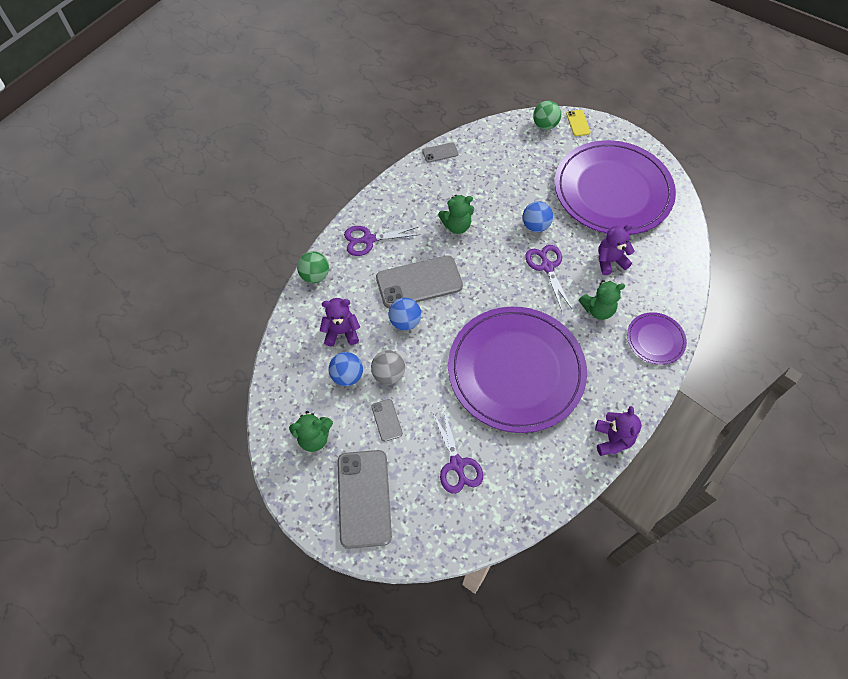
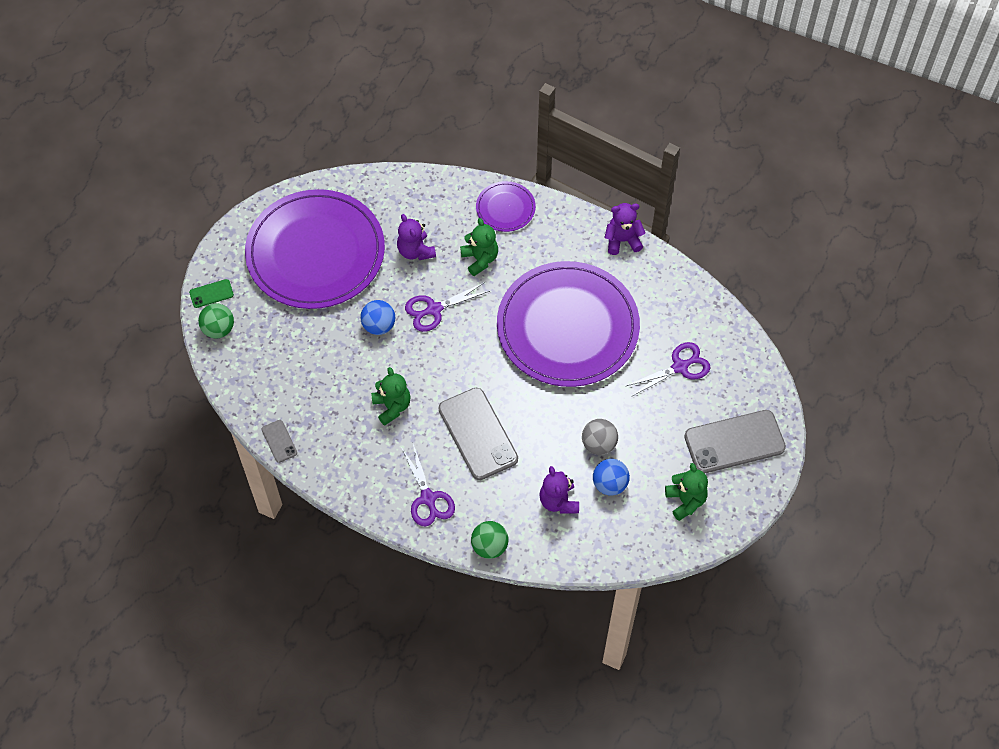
camera: 100 degrees left, 0 degrees up
grey phone [371,399,403,442] -> none
blue ball [389,298,421,330] -> none
yellow phone [566,110,591,136] -> green phone [189,279,234,308]

